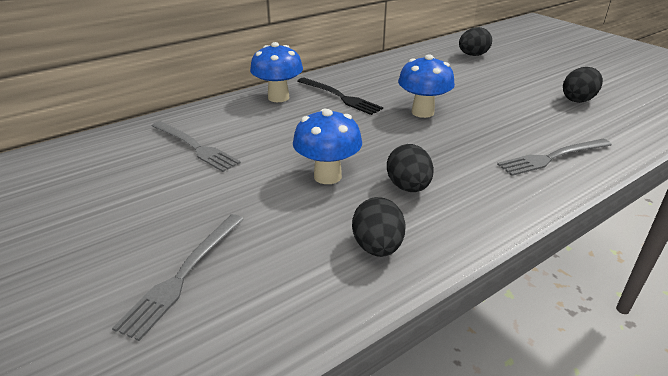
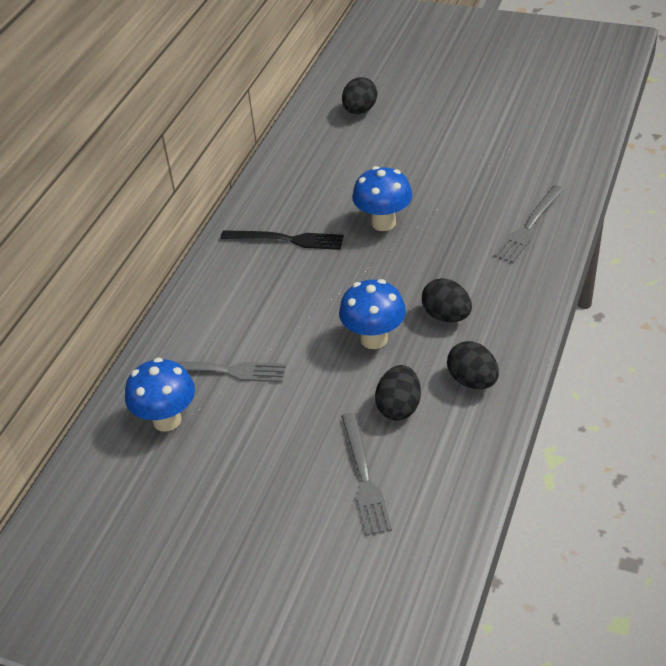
camera: 30 degrees left, 10 degrees up
blue mushroom [250,42,303,102] -> blue mushroom moved to [125,358,195,431]
black egg [563,67,603,103] -> black egg moved to [375,365,421,421]

